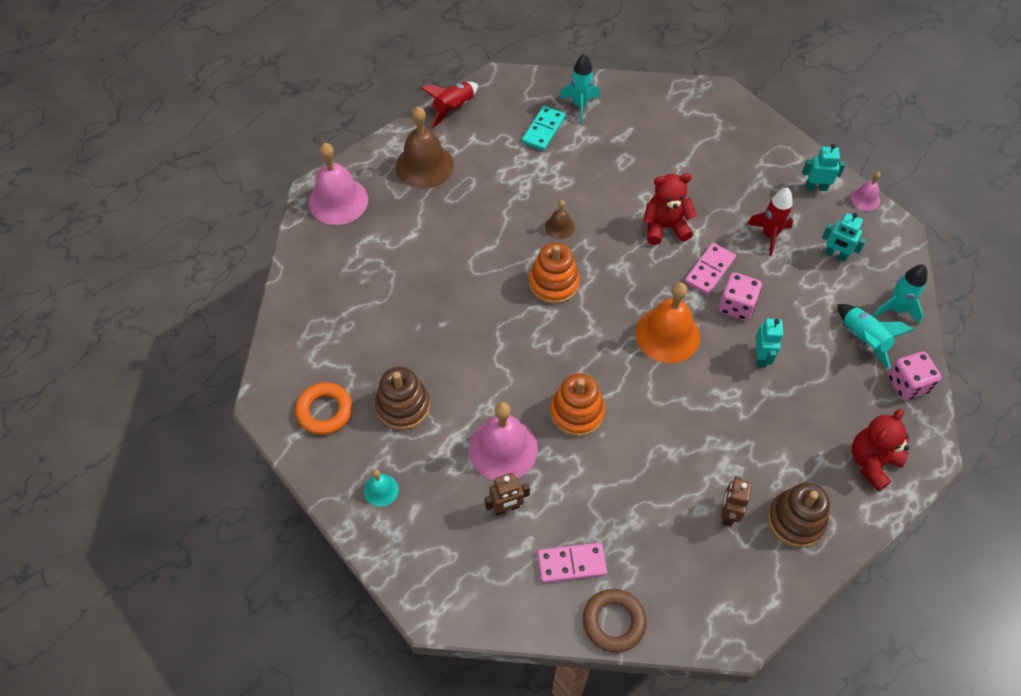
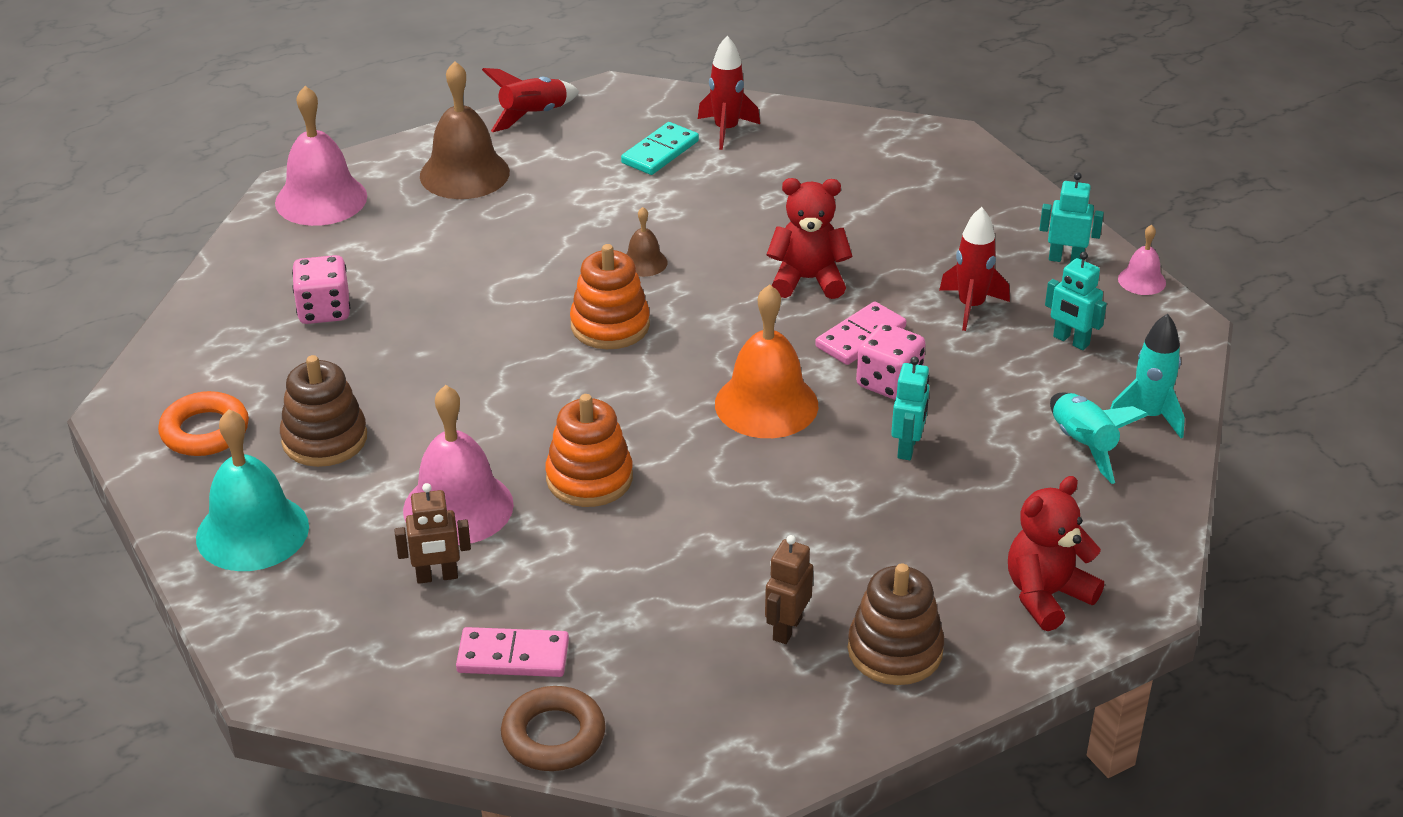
camera: 10 degrees right, 20 degrees down
turquoise bell [364,469,399,507] -> turquoise bell [196,409,309,571], size x2.03
turquoise rocket [559,53,600,123] -> red rocket [698,36,760,150]
pink dice [888,351,942,401] -> pink dice moved to [292,255,350,324]

